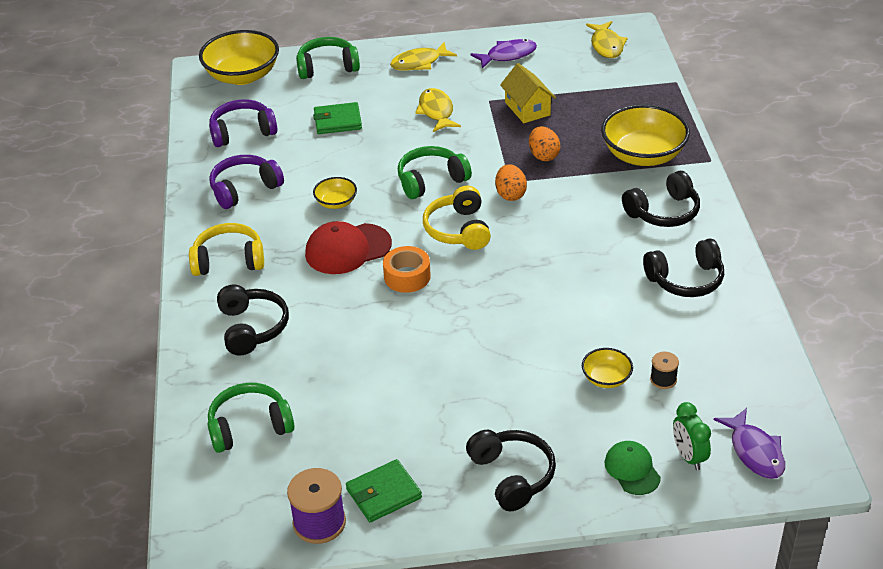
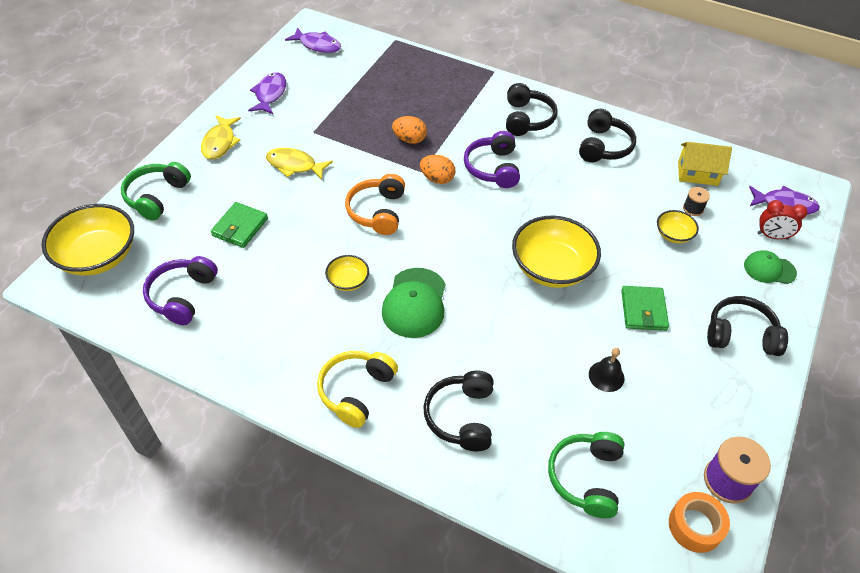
camera: 60 degrees left, 10 degrees up
purple headphones [209,155,284,209] -> purple headphones moved to [464,131,520,188]
black headphones [217,284,289,356] -> black headphones turned 105 degrees counterclockwise [423,371,494,451]
red cap [305,221,392,274] -> green cap [382,268,446,338]
green wallet [346,459,422,522] -> green wallet moved to [621,286,669,331]
orange tape [383,246,431,293] -> orange tape moved to [669,492,730,553]
green headphones [398,146,472,199] -> orange headphones [345,174,405,235]
yellow headphones [423,186,491,250] -> none
yellow house [500,63,556,123] -> yellow house moved to [678,142,732,186]
yellow fish [586,21,628,58] -> purple fish [285,27,341,53]
yellow bowl [601,104,690,166] -> yellow bowl moved to [512,216,601,288]
green clock [673,402,711,470] -> red clock [757,200,808,240]
none -> black bell [589,348,625,392]

